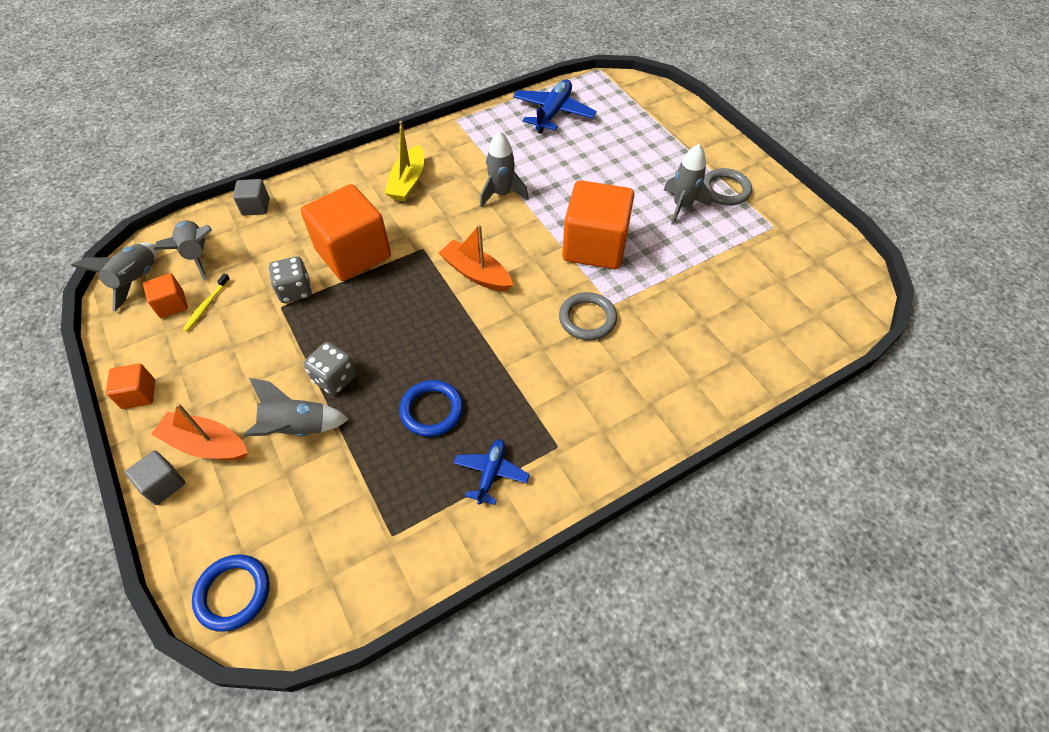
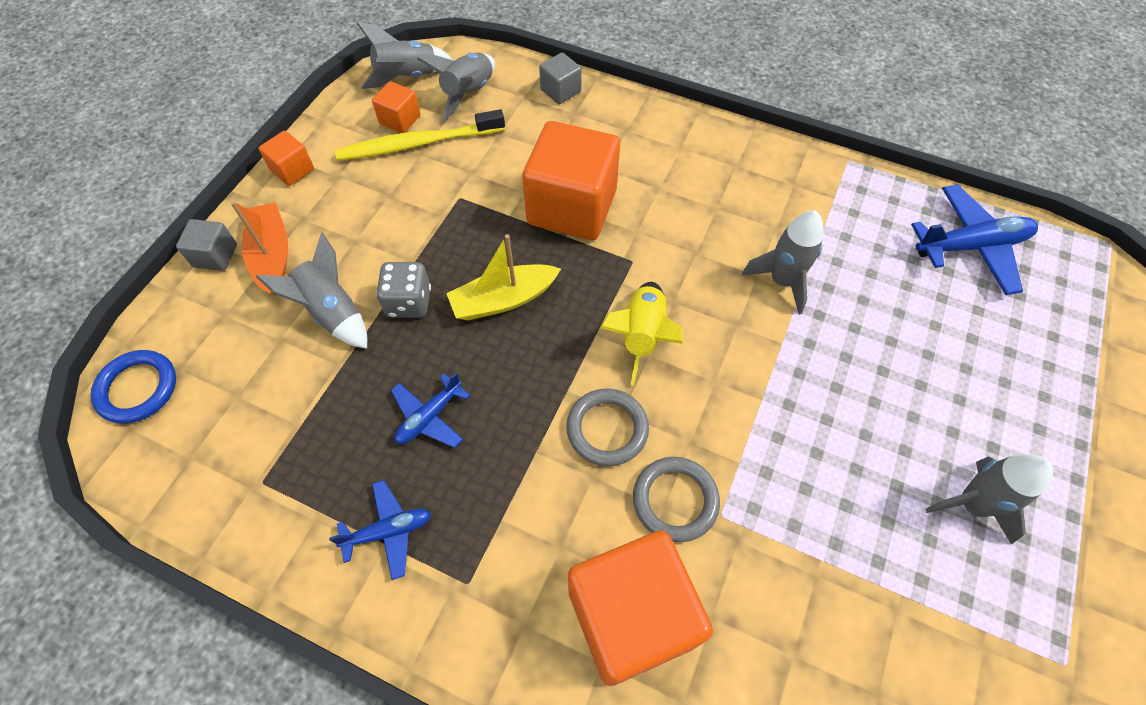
camera: 55 degrees right, 5 degrees up
yellow toothbrush [183,274,230,332] -> yellow toothbrush [335,109,505,161], size x2.06
grey dice [269,256,312,303] -> none
yellow boat [385,121,424,202] -> yellow boat moved to [446,234,561,320]
blue ring [399,380,463,437] -> blue plane [391,372,470,448]
orange boat [439,224,513,291] -> yellow rocket [601,282,683,386]
orange cube [562,180,634,269] -> orange cube moved to [568,531,713,686]
grey ring [704,168,752,206] -> grey ring moved to [566,388,649,466]

